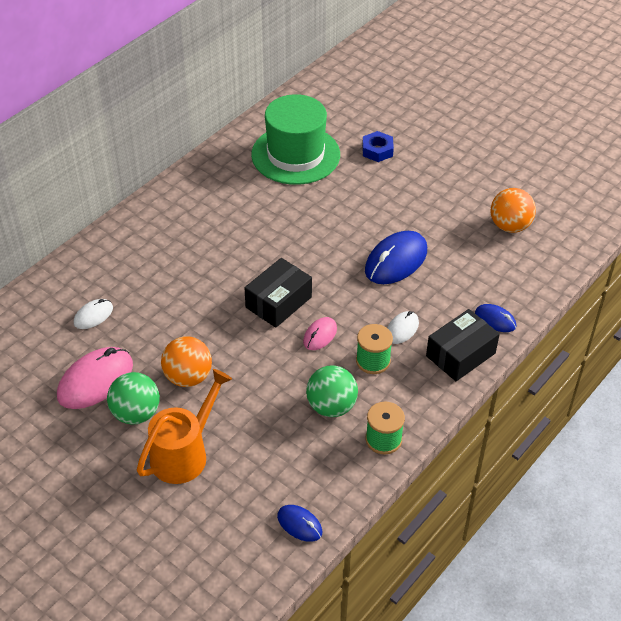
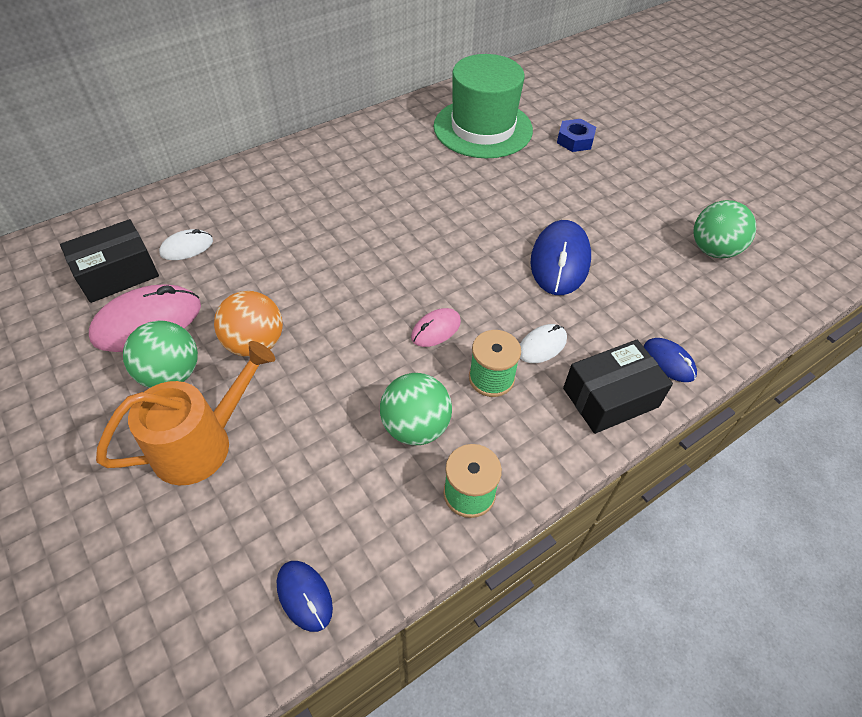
camera: 15 degrees right, 5 degrees up
black box [245,258,312,328] -> black box moved to [60,219,159,303]
blue mouse [365,231,427,284] -> blue mouse turned 45 degrees counterclockwise [531,220,591,295]
orange ball [491,188,536,233] -> green ball [694,200,756,258]

